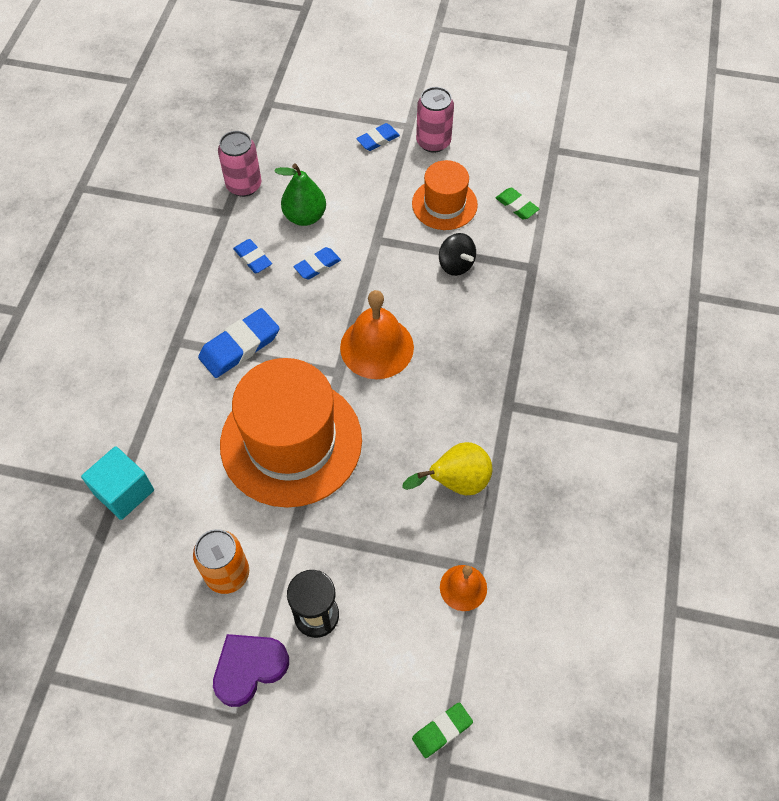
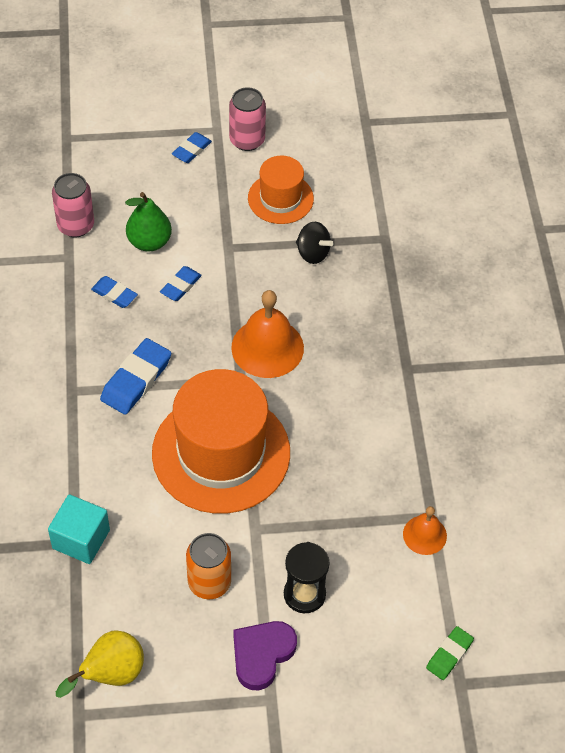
camera: 20 degrees left, 5 degrees down
yellow pear [402,442,492,495] -> yellow pear moved to [56,630,144,698]
green eraser [496,188,539,220] -> none

